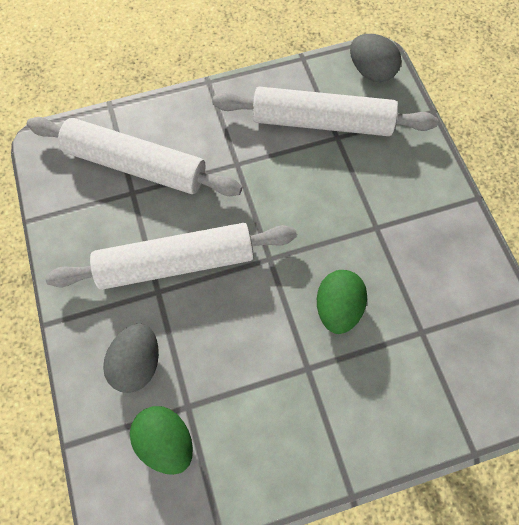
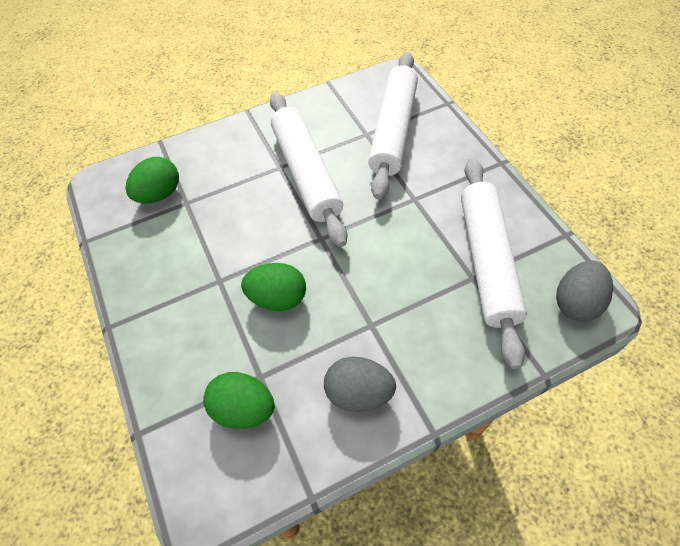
camera: 85 degrees right, 10 degrees down
grey egg [103,323,159,393] -> grey egg moved to [324,357,396,412]
none -> green egg [203,372,275,429]

